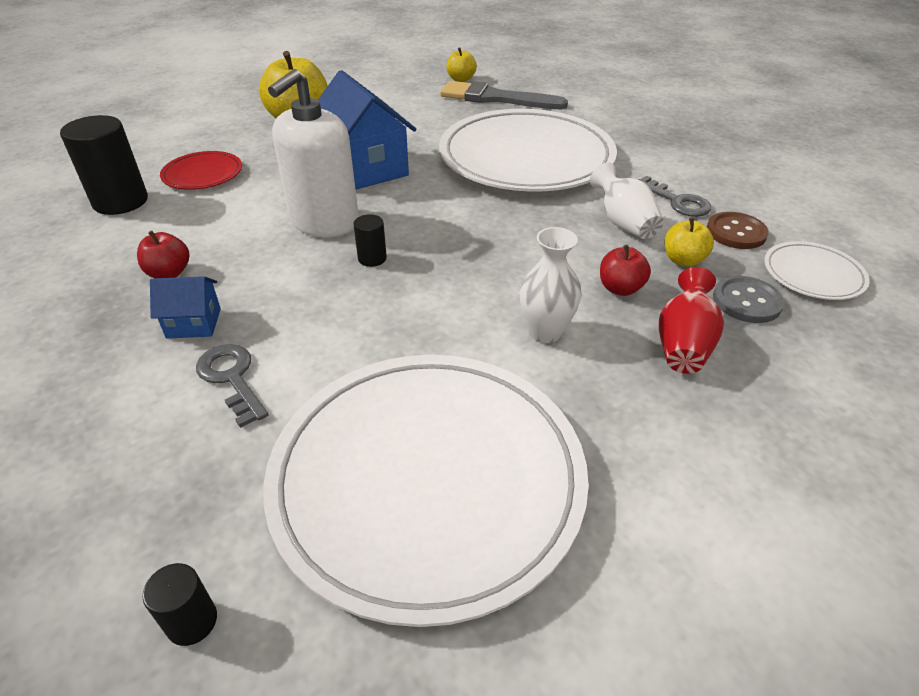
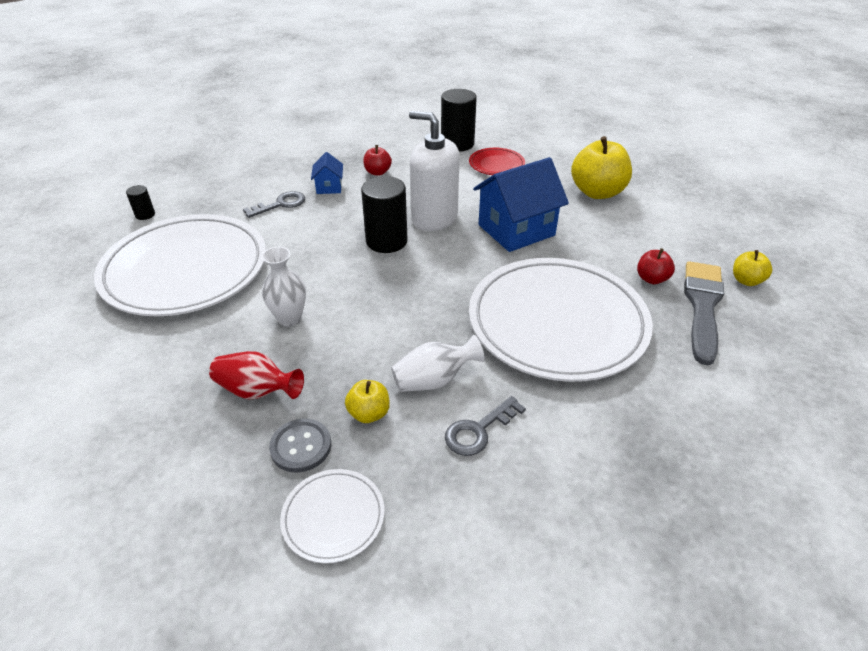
camera: 90 degrees right, 0 degrees up
black cylinder [353,214,387,267] -> black cylinder [361,176,408,253], size x2.06
red apple [600,245,651,296] -> red apple moved to [637,248,675,284]
brown button [707,212,769,249] -> none

